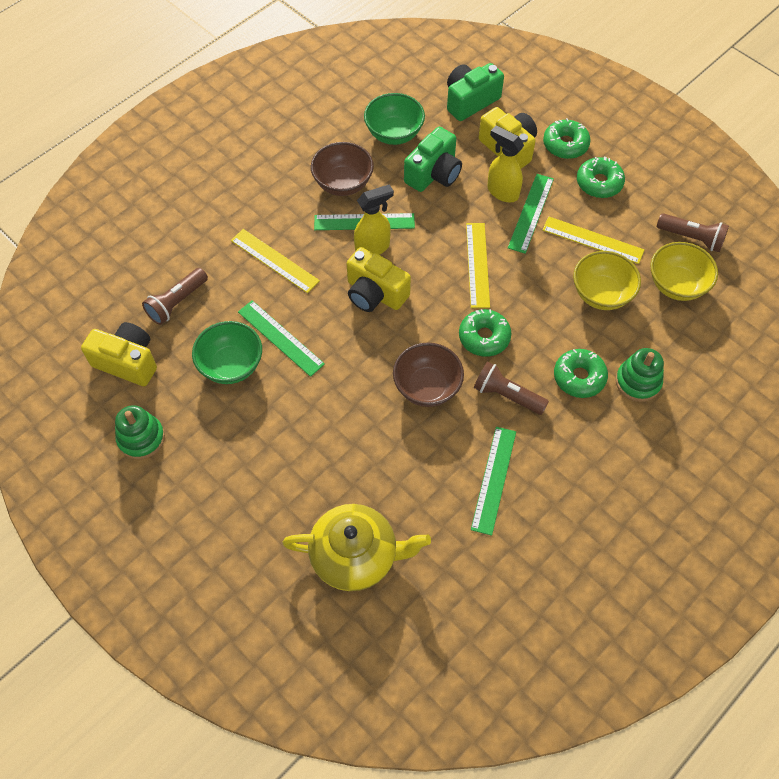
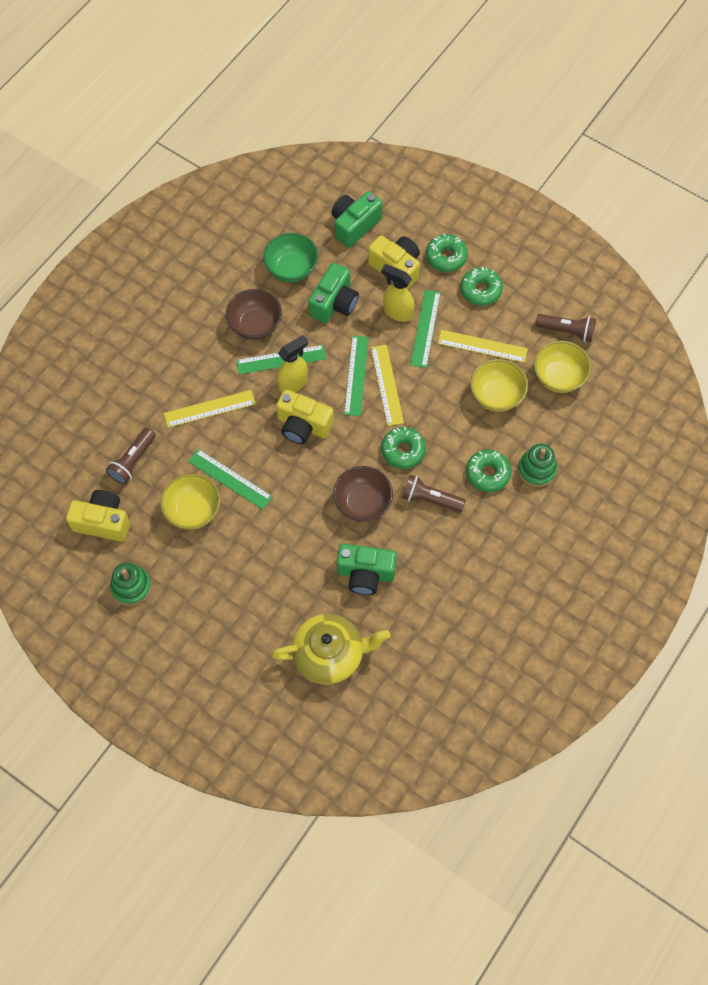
camera: 10 degrees left, 5 degrees up
green bowl [192,321,262,384] -> yellow bowl [160,474,220,530]
yellow ruler [231,229,320,293] -> yellow ruler turned 45 degrees counterclockwise [164,390,256,428]
green ruler [471,427,516,536] -> green ruler moved to [344,336,369,416]
none -> green camera [337,544,397,595]

